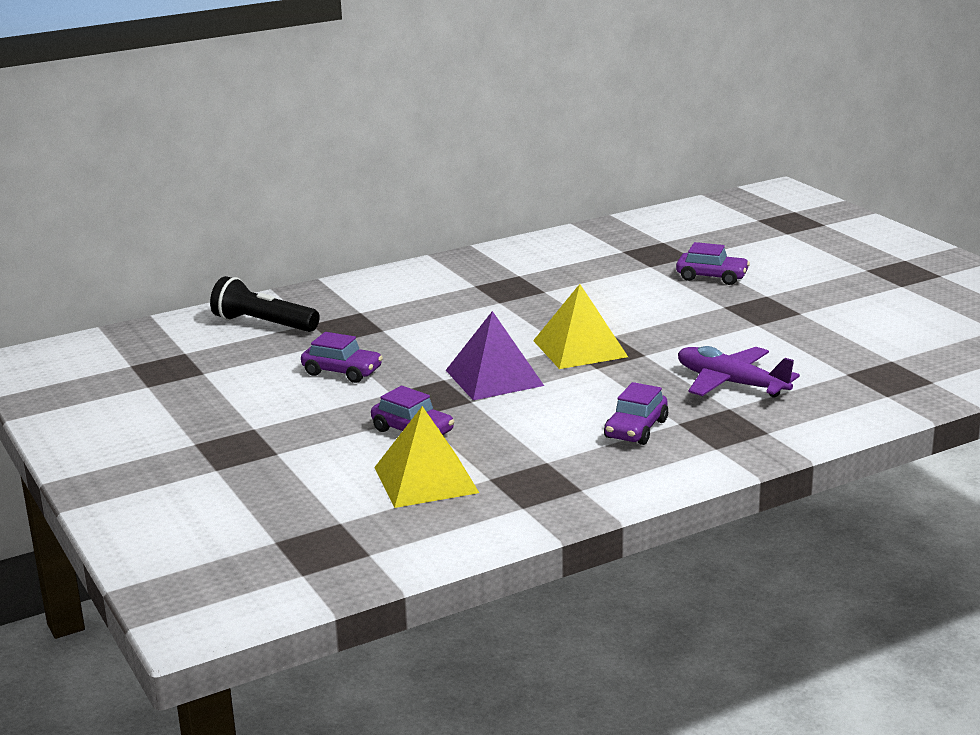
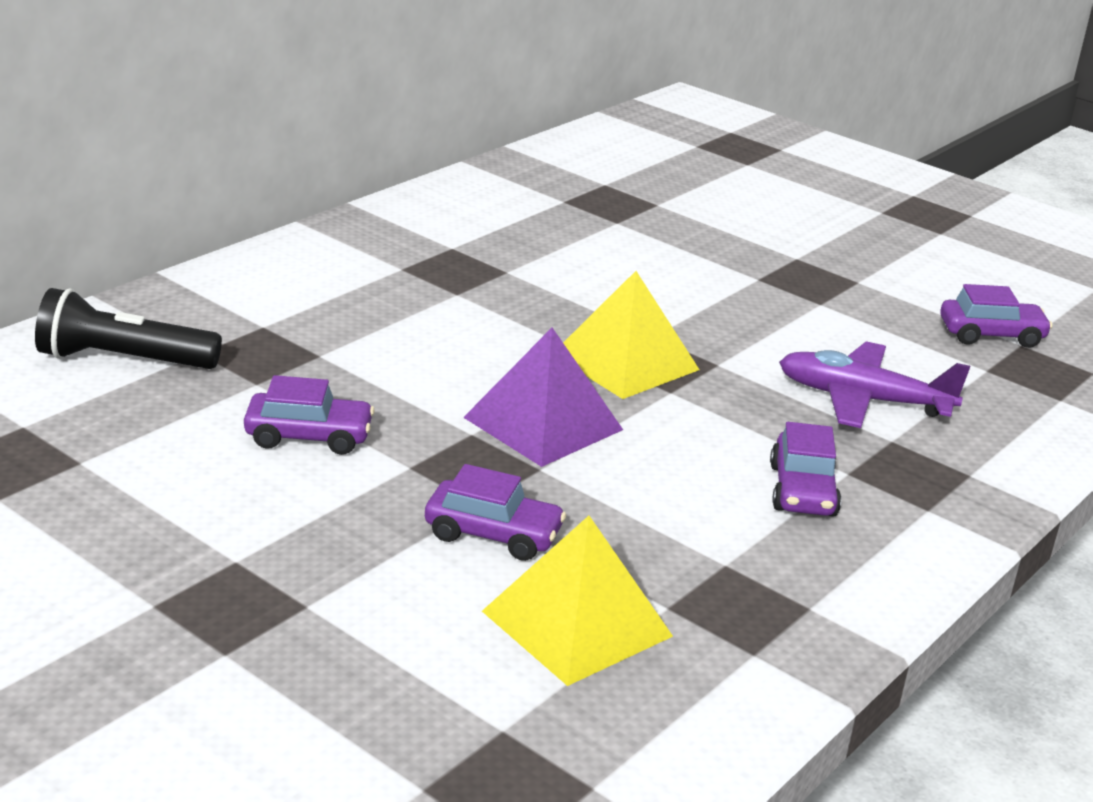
camera: 25 degrees left, 5 degrees up
purple car [676,242,750,285] -> purple car moved to [940,284,1053,348]

